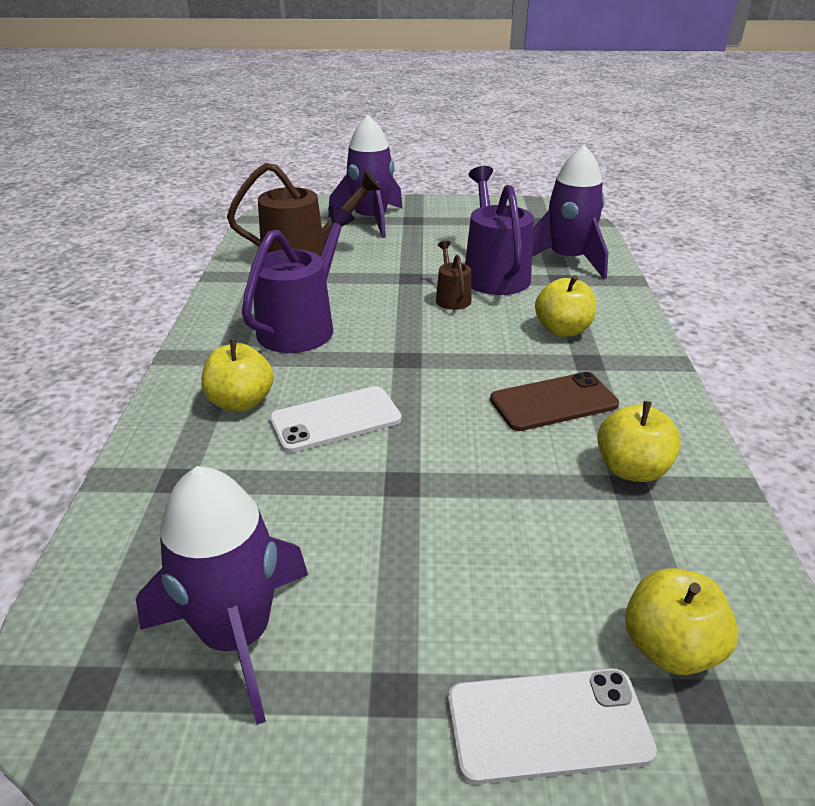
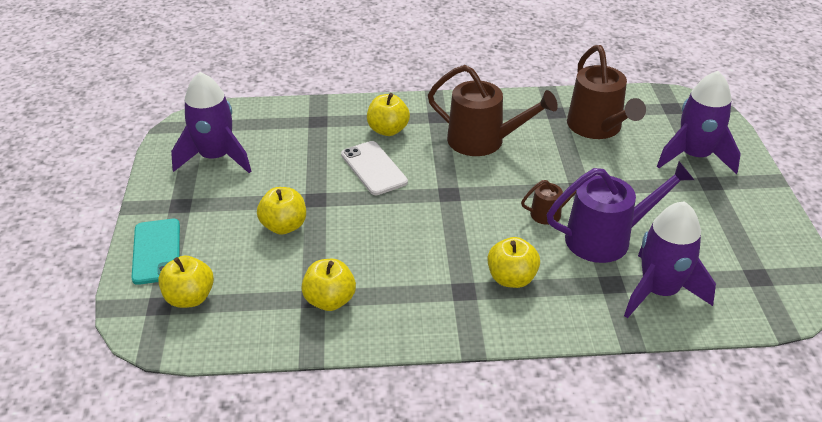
camera: 85 degrees right, 5 degrees up
purple watering can [242,206,355,353] -> brown watering can [428,65,558,156]
white phone [448,668,657,784] -> turquoise phone [131,219,180,285]
brown phone [490,372,619,431] -> none
none -> yellow apple [257,187,306,235]

